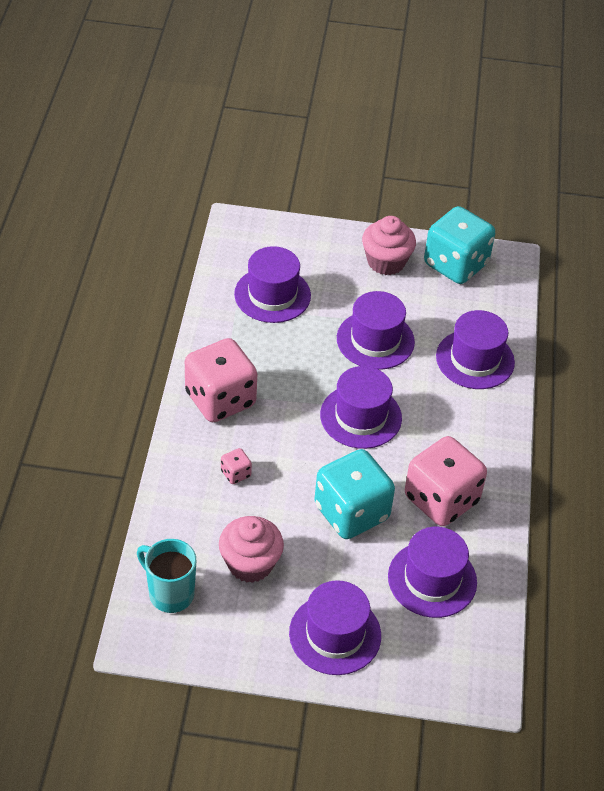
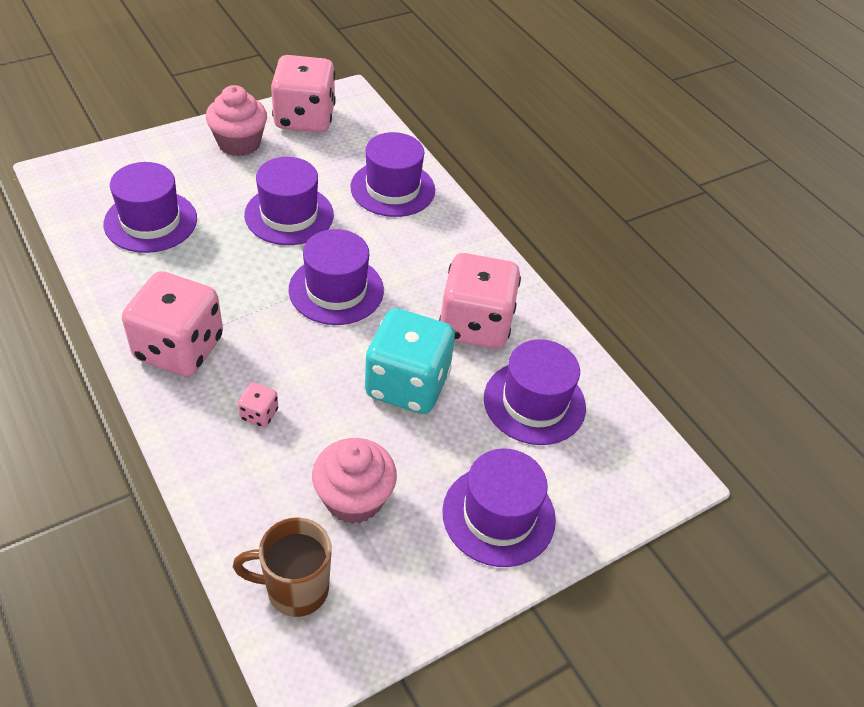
camera: 40 degrees left, 0 degrees up
turquoise mug [137,539,196,613] -> brown mug [233,517,331,617]
turquoise dice [424,206,495,284] -> pink dice [271,55,336,133]

